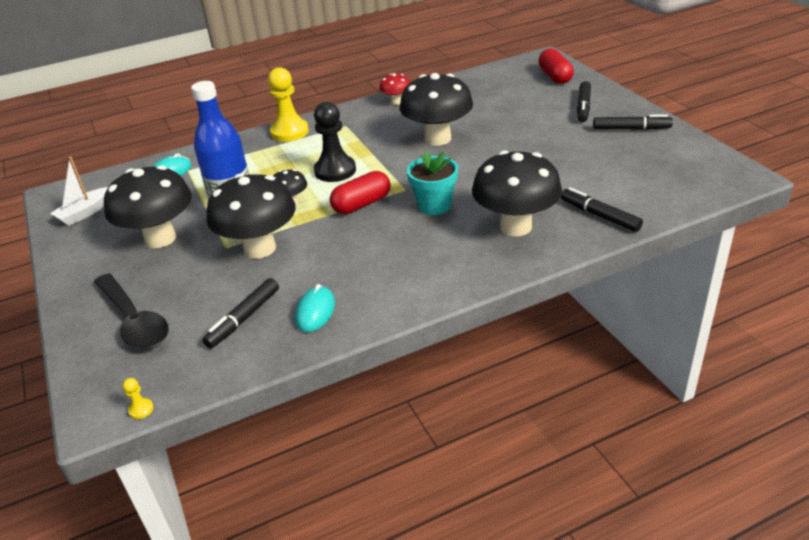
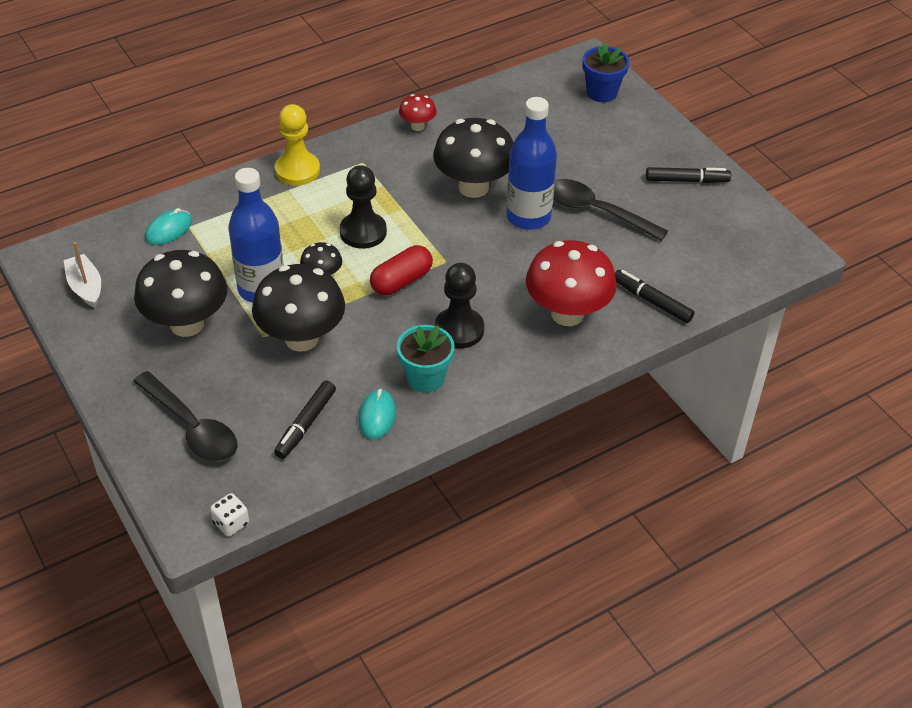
camera: 10 degrees left, 10 degrees up
white boat [50,157,108,226] -> white boat turned 120 degrees clockwise [63,242,101,308]
yellow pawn [123,378,154,419] -> white dice [210,493,249,537]
turquoise flower pot [407,150,458,215] -> turquoise flower pot moved to [397,325,455,393]
black mushroom [472,150,562,236] -> red mushroom [526,240,617,326]
red capsule [539,49,574,84] -> blue flower pot [583,42,629,102]
black marker [577,81,591,122] -> none
none -> black pawn [434,263,484,349]
none -> blue bottle [506,97,557,230]
none -> black spoon [553,179,668,241]

